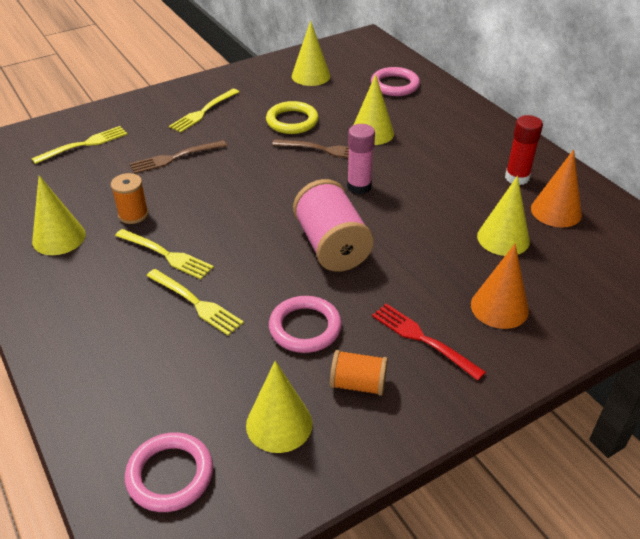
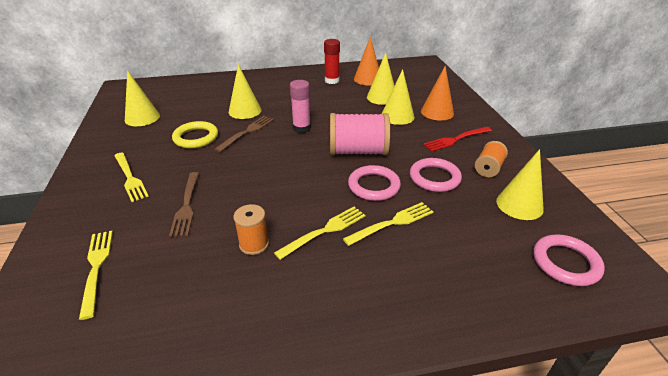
camera: 70 degrees left, 5 degrees down
yellow cone [32,175,86,255] -> yellow cone moved to [382,69,414,125]
pink ring [371,67,420,96] -> pink ring moved to [348,165,401,201]

